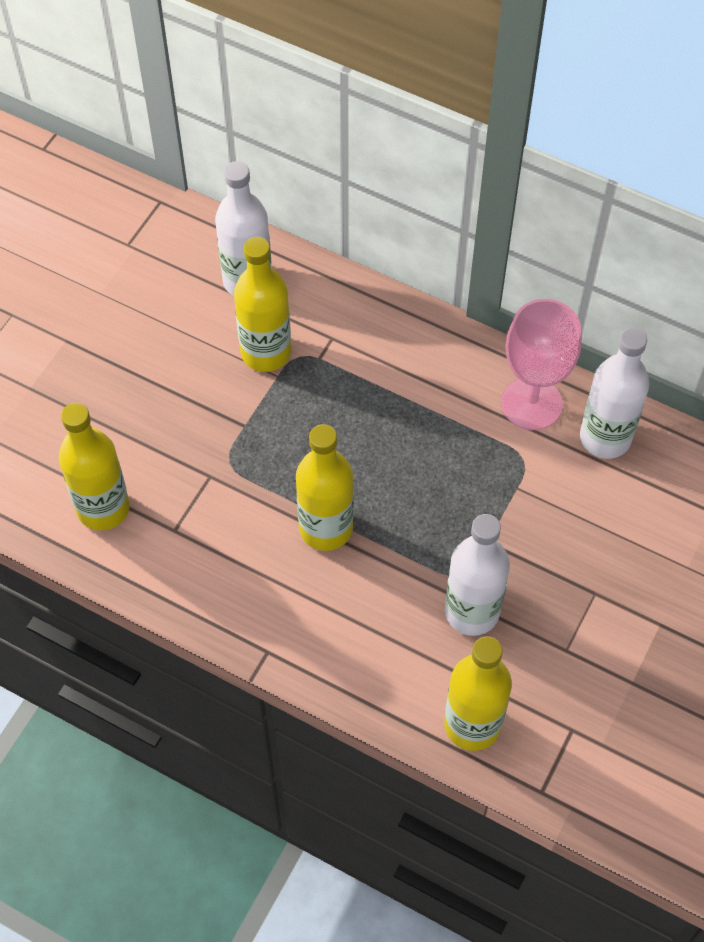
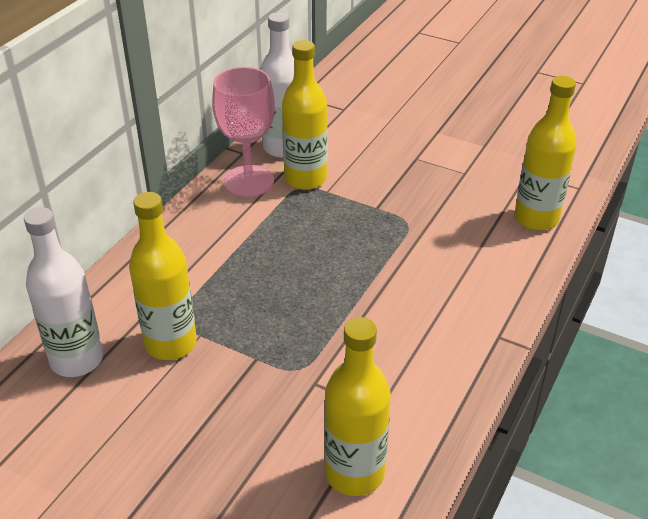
camera: 90 degrees left, 20 degrees down
yellow bottle [296,424,354,551] -> yellow bottle moved to [282,40,328,190]
white bottle [445,514,510,636] -> none

